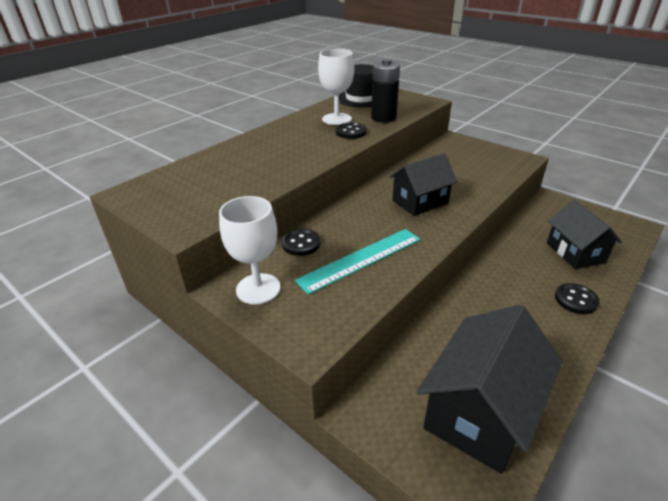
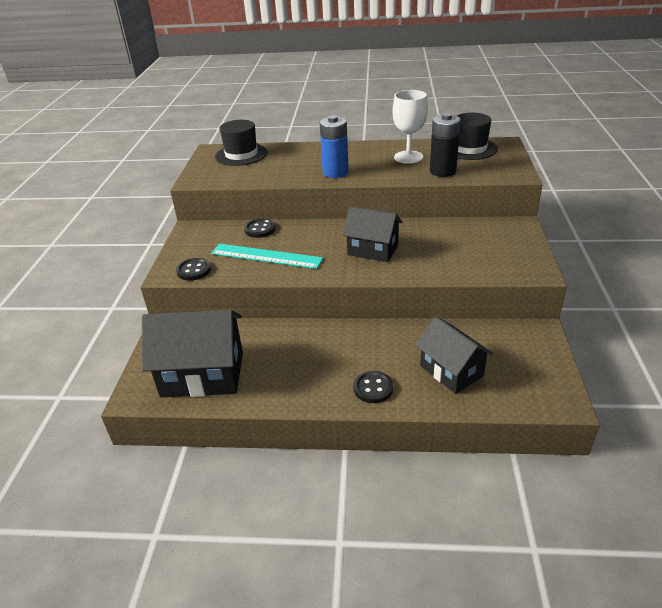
camera: 55 degrees right, 0 degrees up
white goblet [219,196,280,305] -> none
black button [336,123,367,139] -> black button moved to [176,258,211,281]
black house [547,200,622,269] -> black house turned 75 degrees counterclockwise [416,317,493,394]
none -> black hat [215,120,268,166]
none -> blue battery [320,115,349,178]

